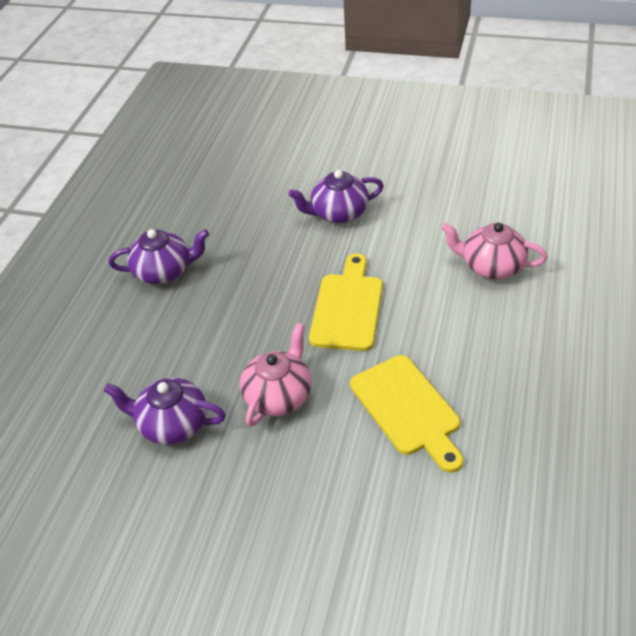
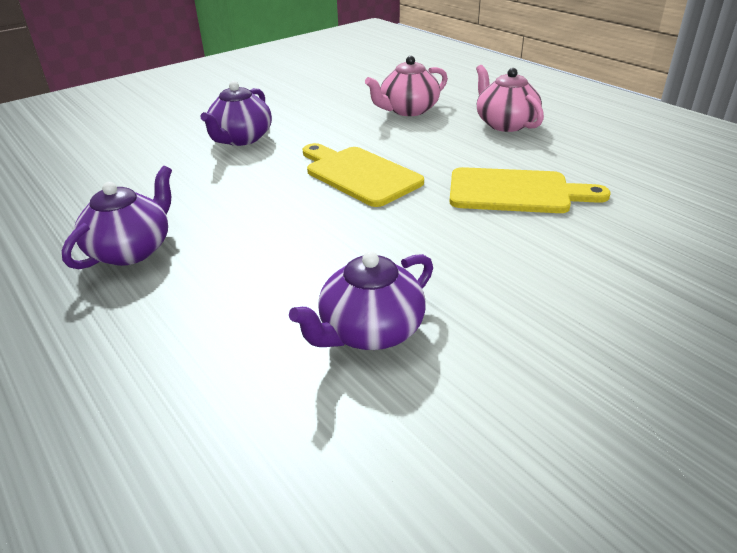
camera: 55 degrees left, 10 degrees down
pink teapot [240,323,312,427] -> pink teapot moved to [476,65,544,132]

